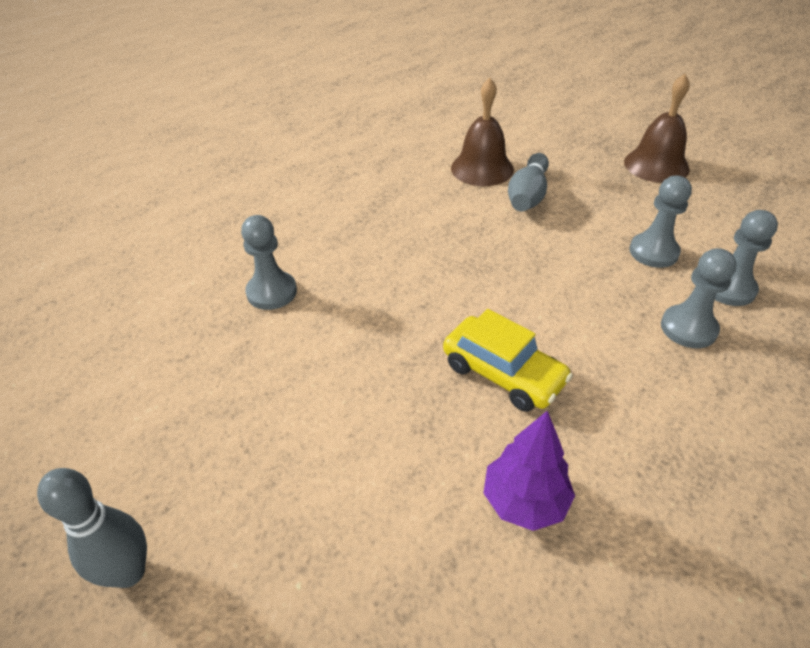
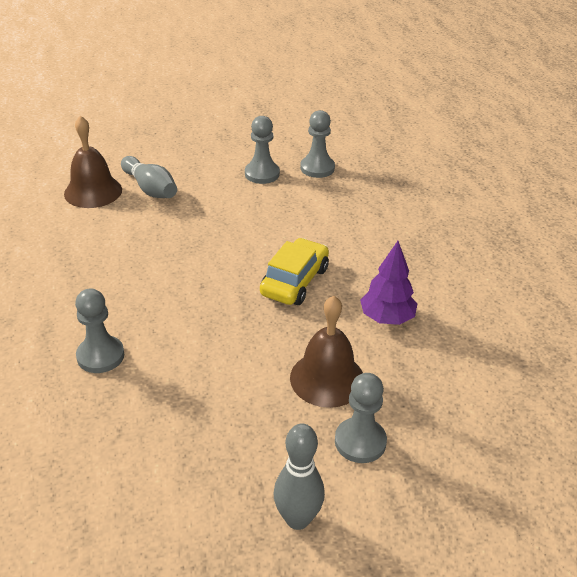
camera: 60 degrees left, 5 degrees down
yellow car [443,309,573,412] -> yellow car turned 45 degrees counterclockwise [260,238,329,305]
brown bell [624,74,690,183] -> brown bell moved to [290,296,363,408]
grey pawn [661,248,737,348] -> grey pawn moved to [335,373,387,463]

